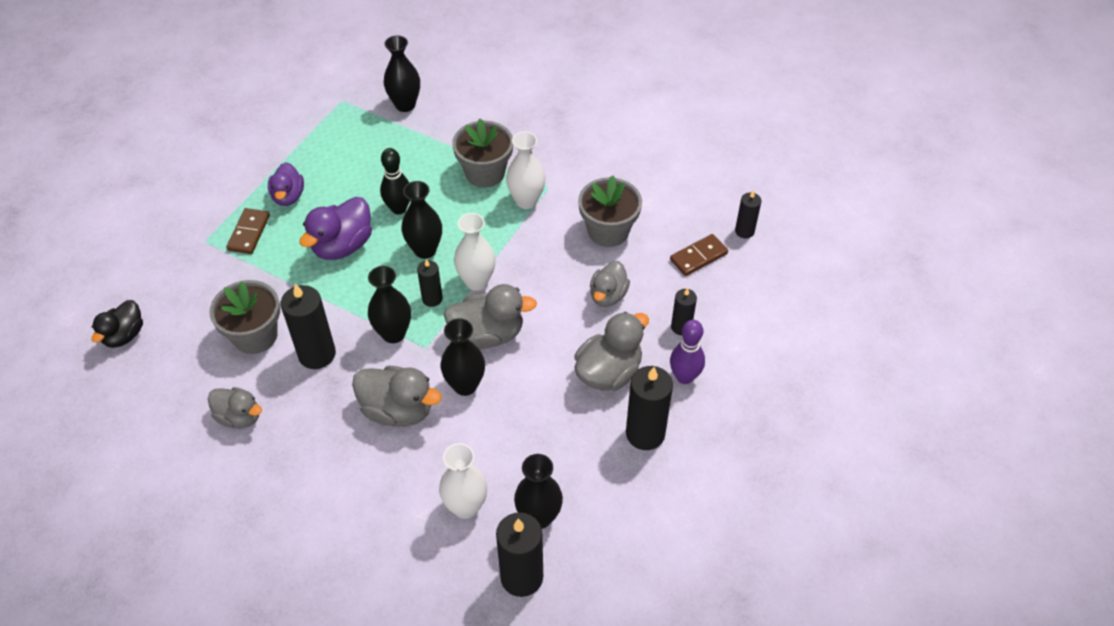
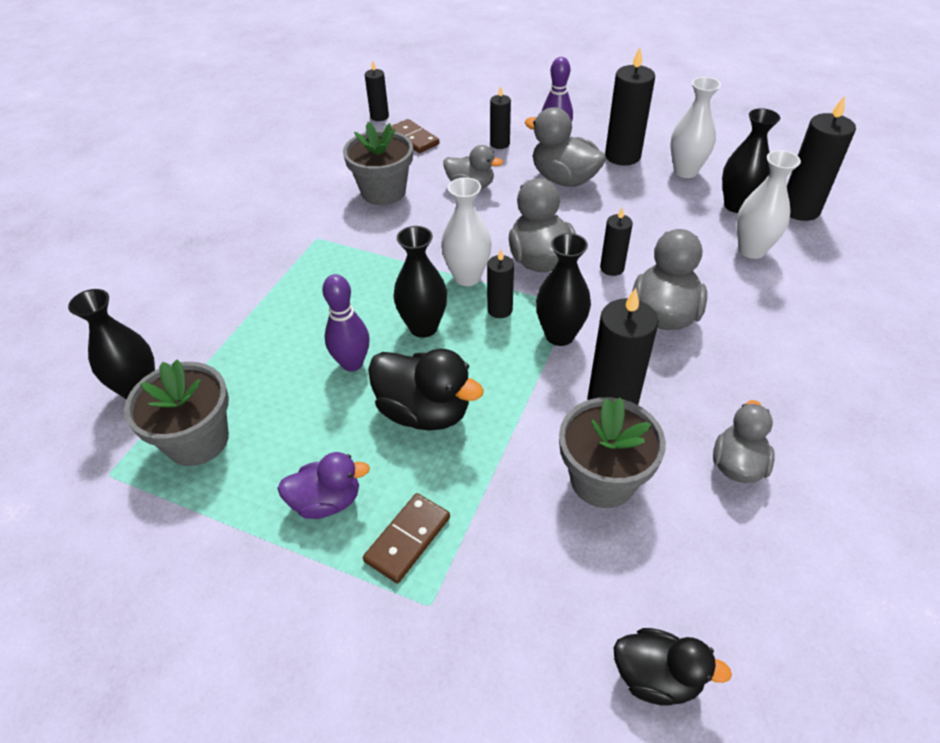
camera: 95 degrees left, 5 degrees down
brown domino [226,208,270,254] -> brown domino turned 60 degrees counterclockwise [363,493,450,584]
purple duck [299,197,372,260] -> black duck [368,349,484,431]
black bowling pin [380,148,410,214] -> purple bowling pin [322,274,370,372]
black vase [440,318,485,396] -> black candle [600,207,633,276]
grey flower pot [452,119,513,188] -> grey flower pot moved to [124,360,229,466]
white vase [506,132,545,209] -> white vase moved to [670,77,721,178]

